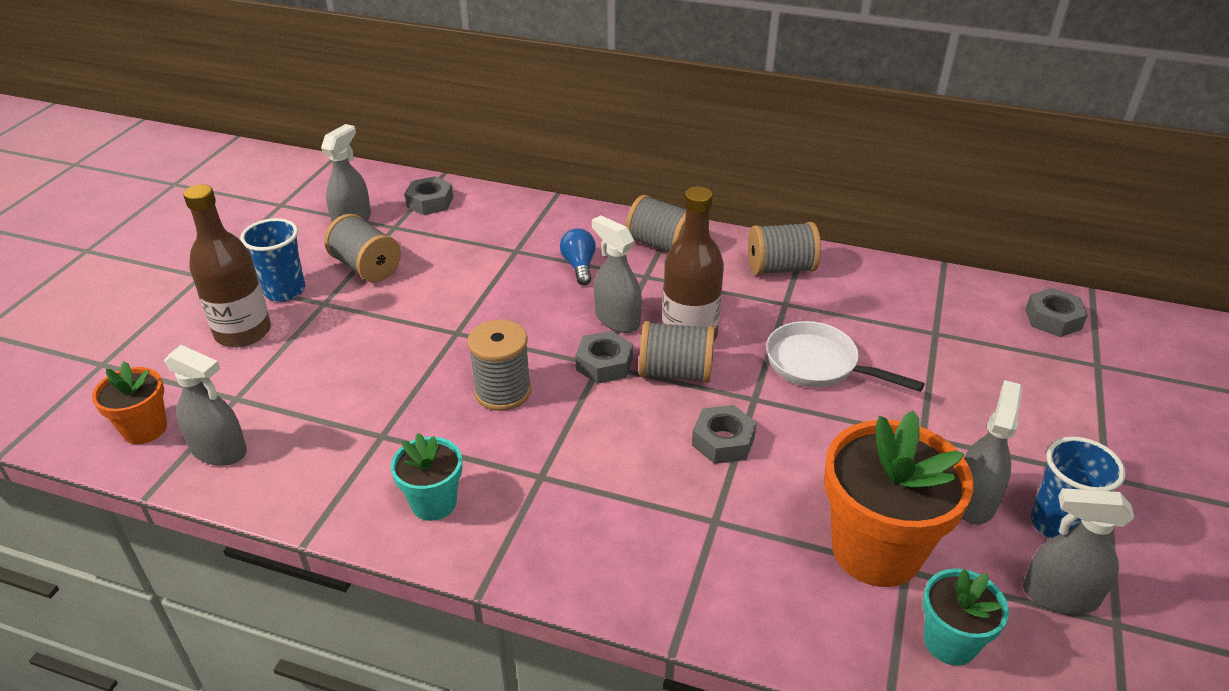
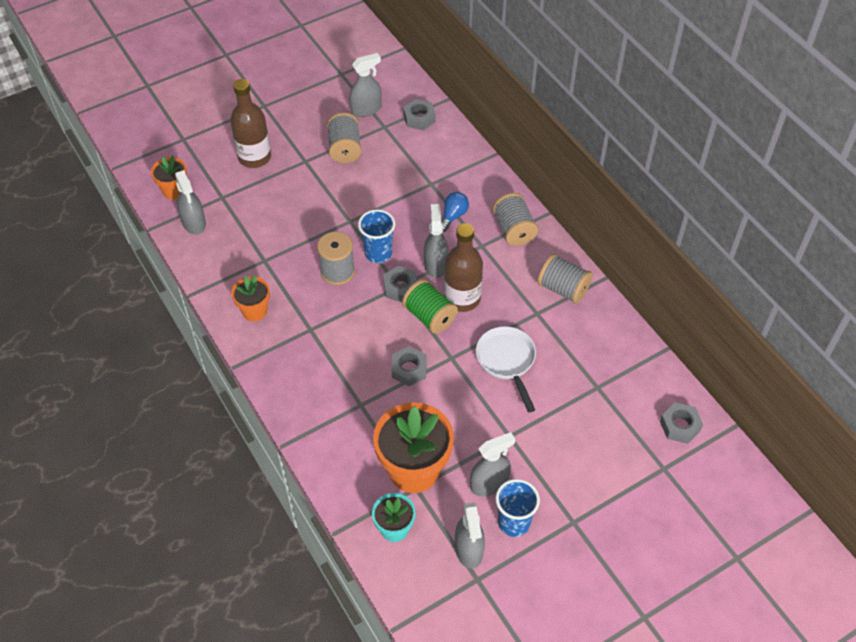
camera: 40 degrees right, 15 degrees up
blue cup [240,218,305,302] -> blue cup moved to [358,209,395,263]
turquoise flower pot [391,433,462,521] -> orange flower pot [231,275,270,321]
grey spool [639,321,715,383] -> green spool [402,279,458,334]
grey spray bottle [1023,488,1135,614] -> grey spray bottle turned 150 degrees counterclockwise [455,502,485,569]

